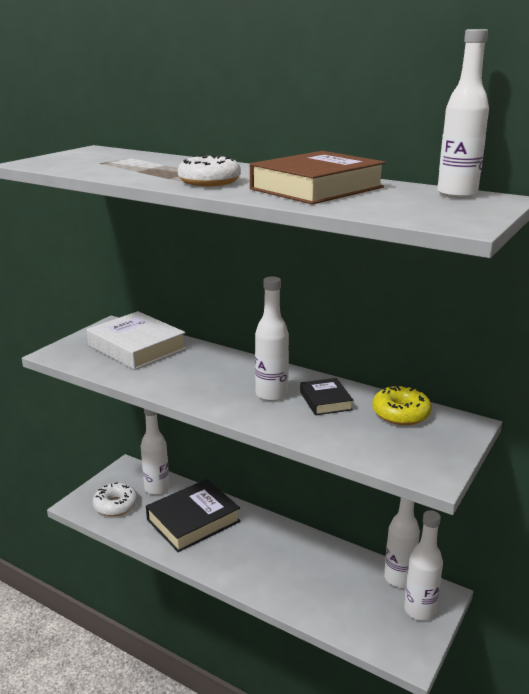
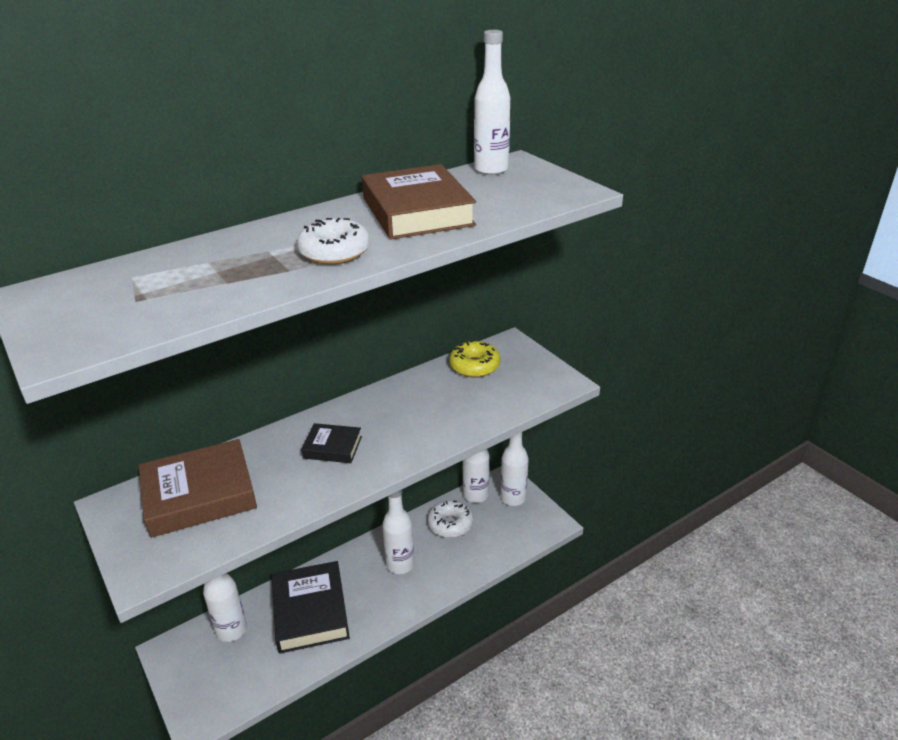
camera: 65 degrees left, 10 degrees up
white book [87,311,186,370] -> brown book [139,439,257,538]
white donut [93,482,138,516] -> white donut moved to [428,500,473,538]
white bottle [255,276,289,401] -> white bottle moved to [382,490,414,574]
black book [300,378,353,415] -> black book moved to [301,423,362,463]

